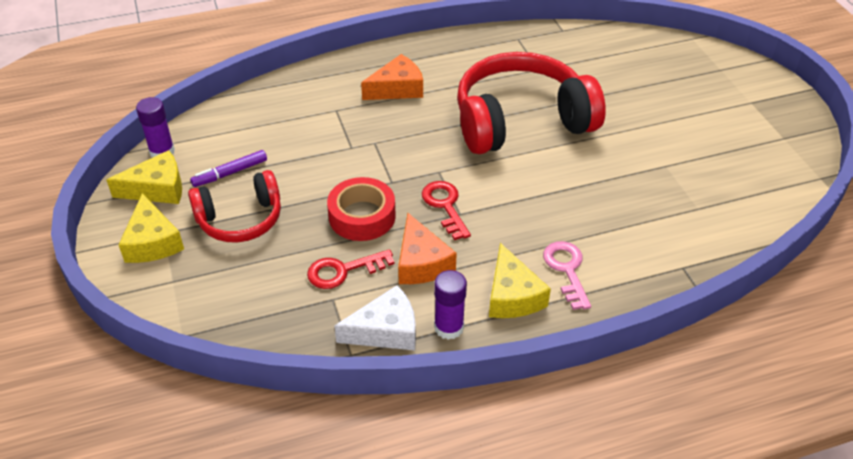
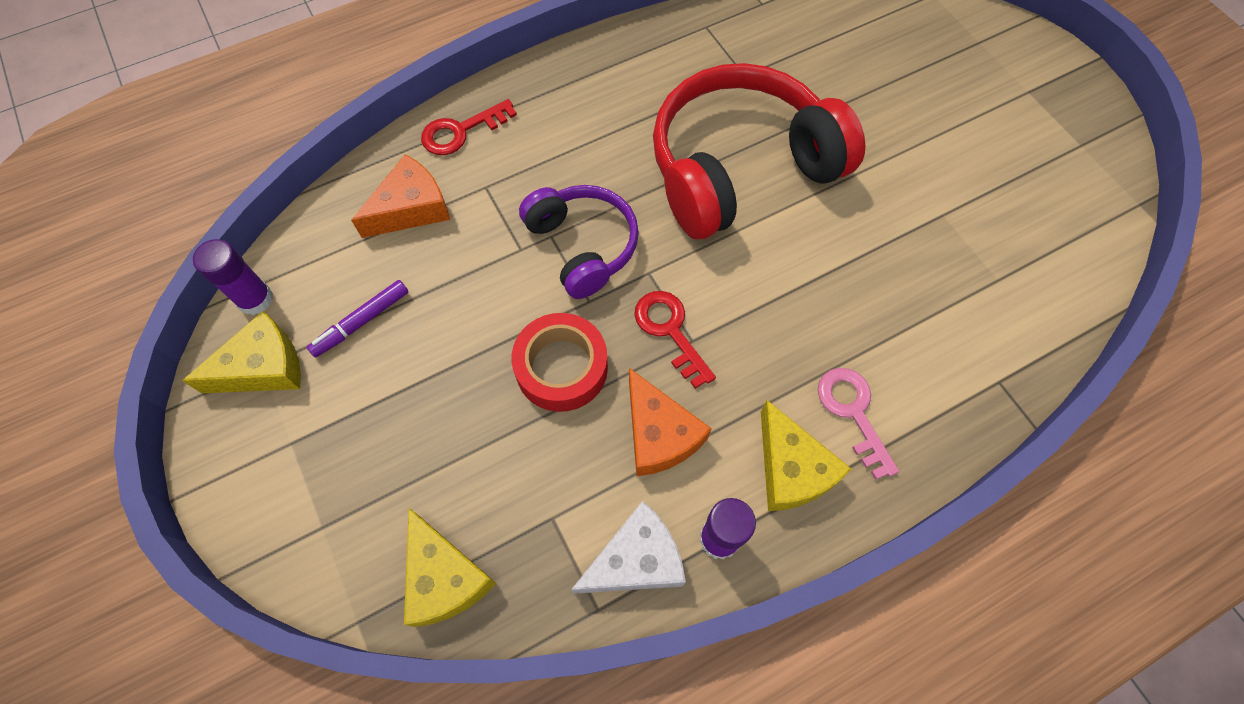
camera: 10 degrees left, 20 degrees up
yellow cheese [119,193,184,263] -> yellow cheese moved to [404,508,496,627]
red headphones [188,170,281,242] -> none
red key [307,249,395,289] -> red key moved to [421,99,517,155]
orange cheese [361,54,423,100] -> orange cheese moved to [351,154,450,238]
none -> purple headphones [519,185,639,299]

